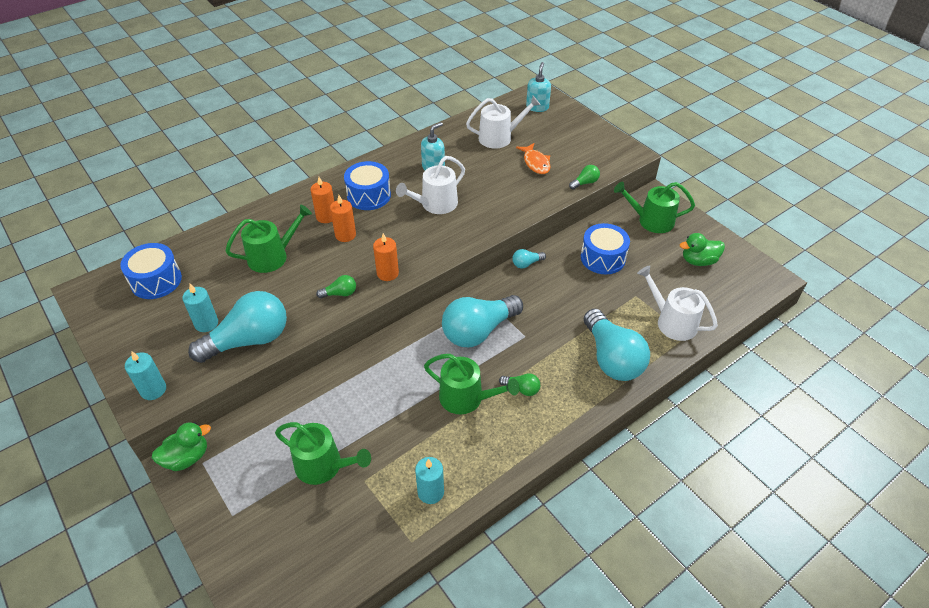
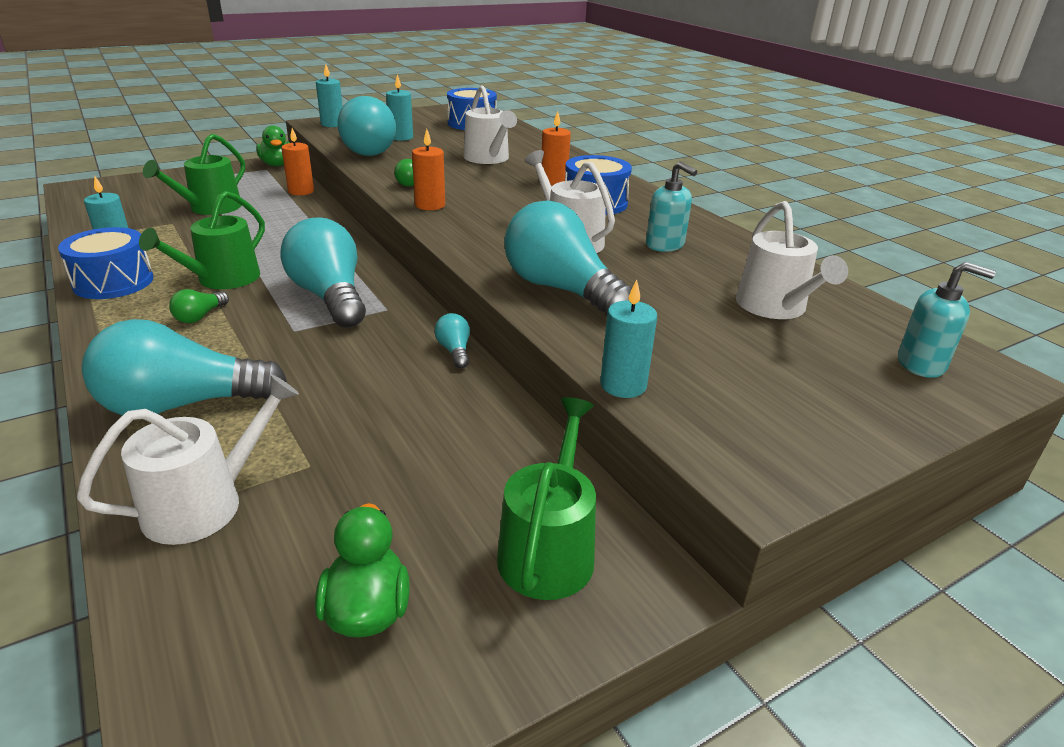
camera: 95 degrees right, 15 degrees down
green watering can [225,205,312,273] -> white watering can [464,85,517,164]
orange candle [330,195,356,242] -> orange candle moved to [281,128,314,195]
orange fish [516,143,551,174] -> none
green light bulb [569,165,600,190] -> turquoise candle [600,280,657,398]
blue drum [581,223,630,274] -> blue drum moved to [58,227,153,299]
none -> turquoise light bulb [504,200,632,317]

